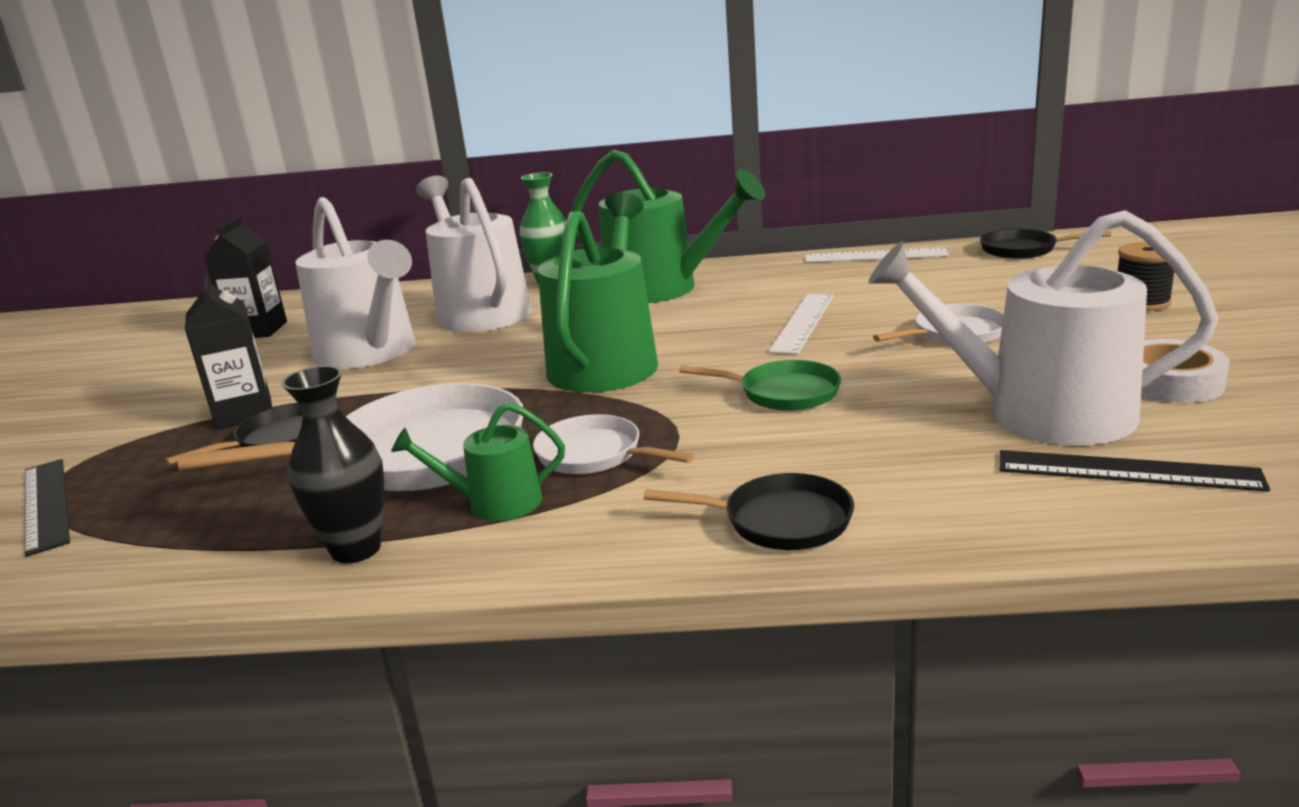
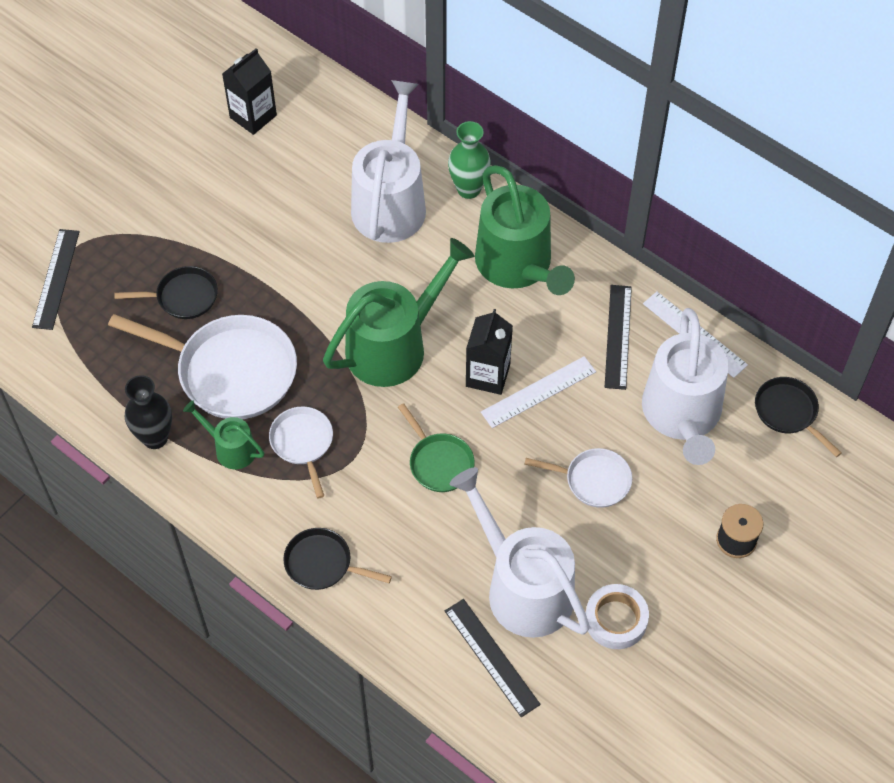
camera: 35 degrees right, 35 degrees up
black carton [185,276,272,429] -> black carton moved to [466,309,513,395]
white watering can [295,197,416,369] -> white watering can moved to [642,308,729,465]
black pan [644,473,854,550] -> black pan turned 150 degrees clockwise [283,528,392,590]
none -> black ruler [605,285,632,390]

